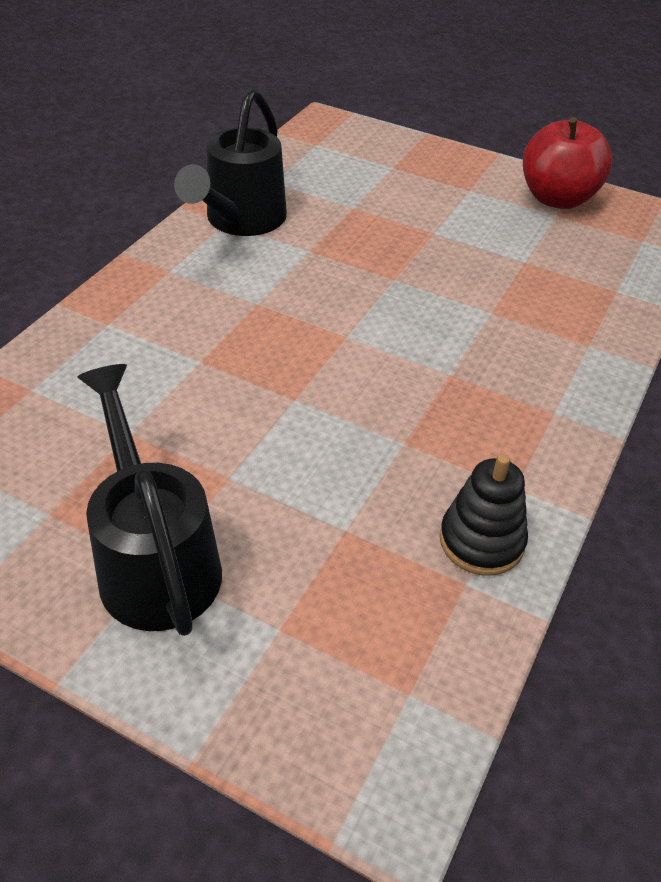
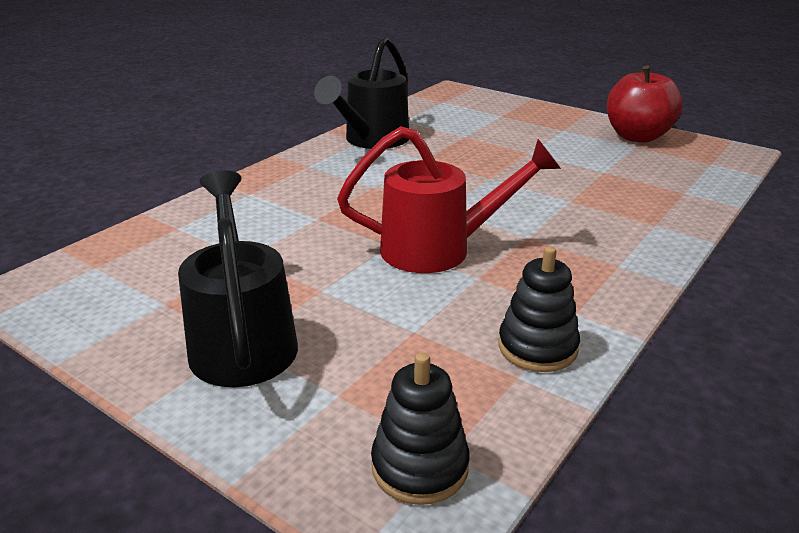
camera: 10 degrees right, 15 degrees down
none -> red watering can [337,126,561,273]
none -> black stacking toy [371,352,470,505]

